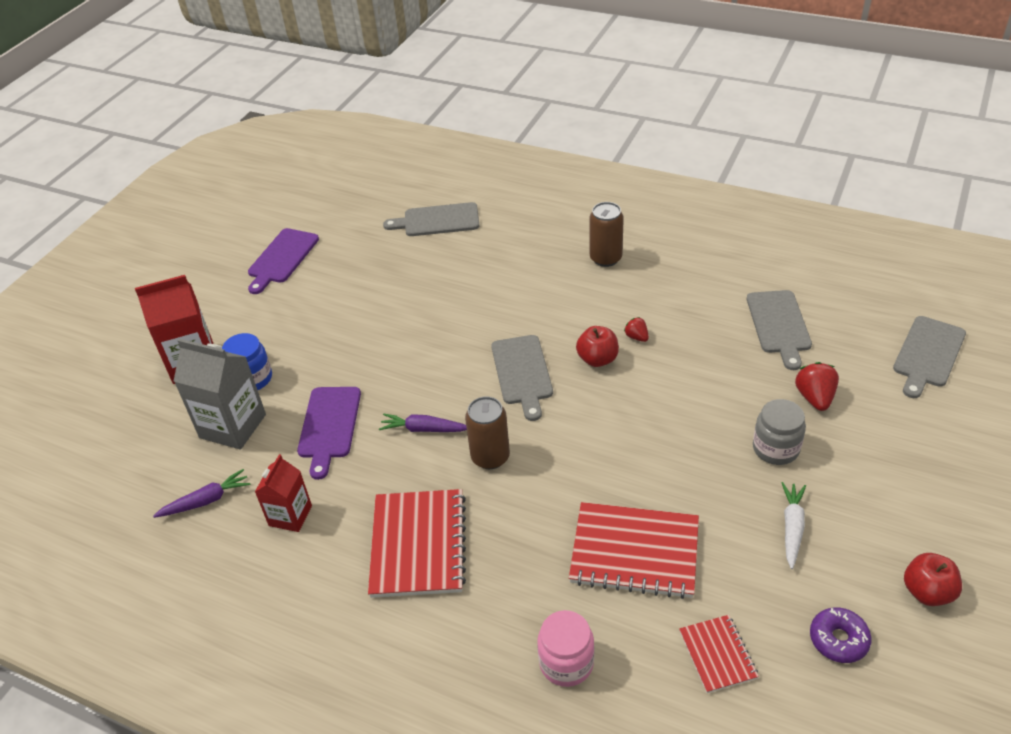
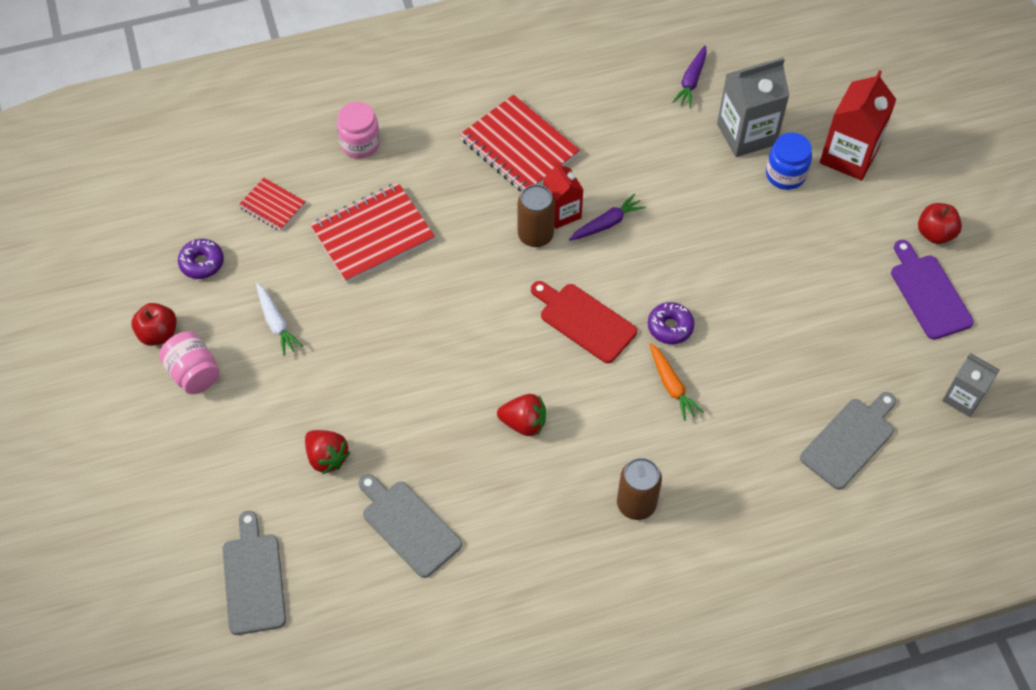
camera: 135 degrees right, 15 degrees up
red carton [255,454,312,532] -> red carton moved to [543,162,584,229]
purple cutting board [297,387,361,480] -> none
grey cutting board [491,335,553,421] -> red cutting board [531,281,637,363]
red apple [576,326,619,367] -> red apple moved to [918,203,962,244]
red strawberry [624,317,649,342] -> red strawberry [497,394,546,436], size x1.69
grey jar [753,399,806,465] -> none
none -> pink jar [159,331,220,394]
none -> purple donut [648,302,694,344]
none -> orange carrot [649,343,703,421]
none -> grey carton [942,354,1000,417]

